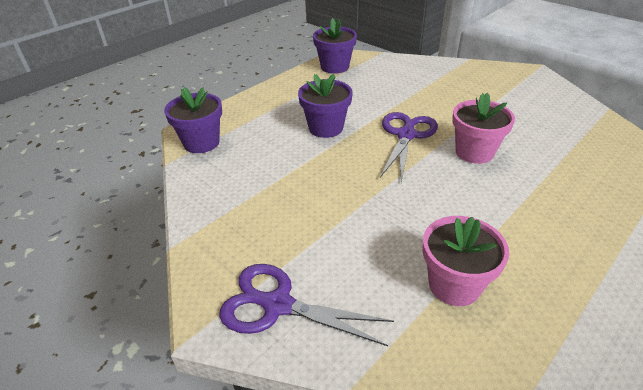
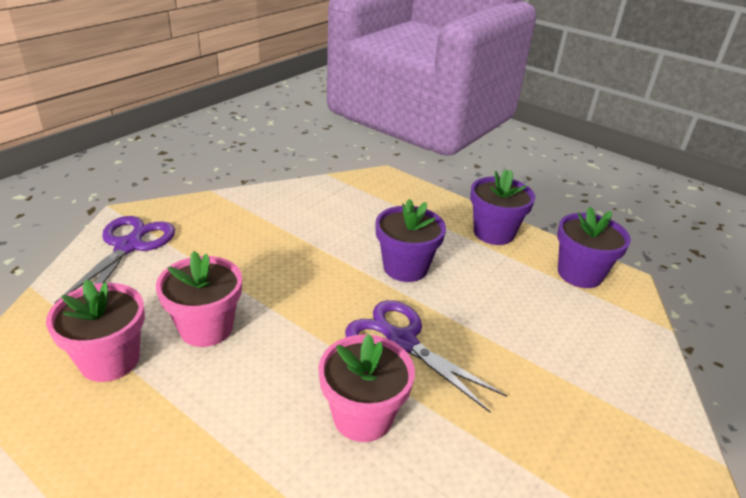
camera: 80 degrees right, 5 degrees down
purple flower pot [164,87,222,153] -> purple flower pot moved to [470,169,535,245]
purple scissors [380,112,438,183] -> purple scissors turned 150 degrees counterclockwise [345,300,507,413]
none -> pink flower pot [156,251,242,347]

